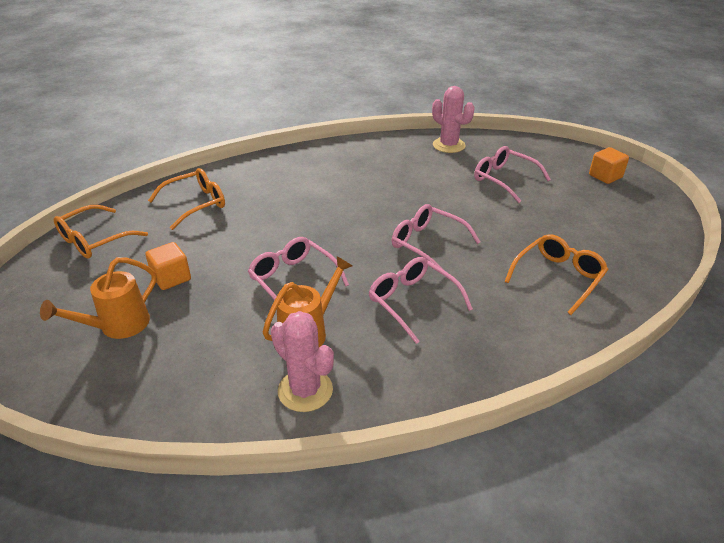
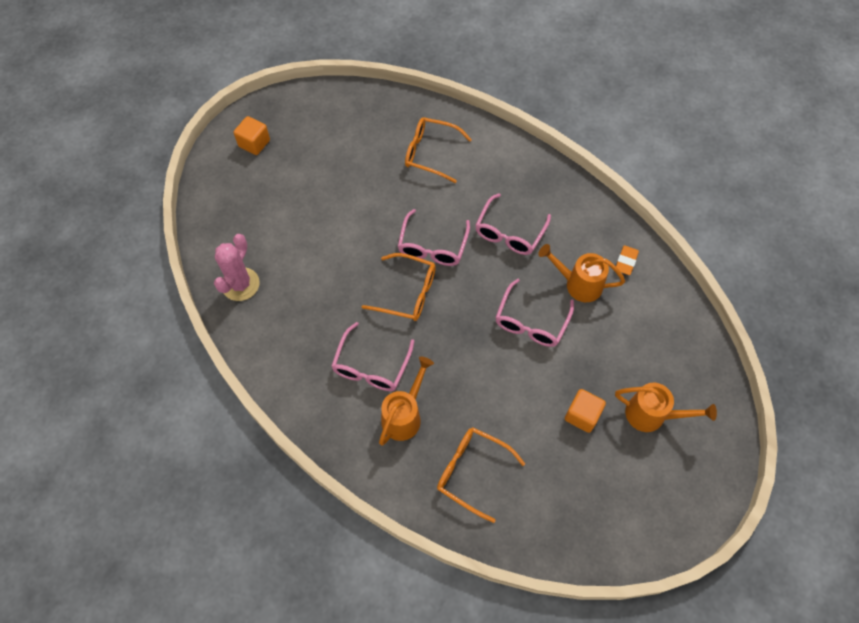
camera: 115 degrees left, 25 degrees up
orange glasses [54,205,148,259] -> orange glasses moved to [362,253,436,321]
pink cactus [271,311,334,412] -> orange eraser [616,245,639,275]
pink glasses [474,146,551,203] -> pink glasses moved to [331,322,415,391]
none -> orange watering can [379,357,434,446]

